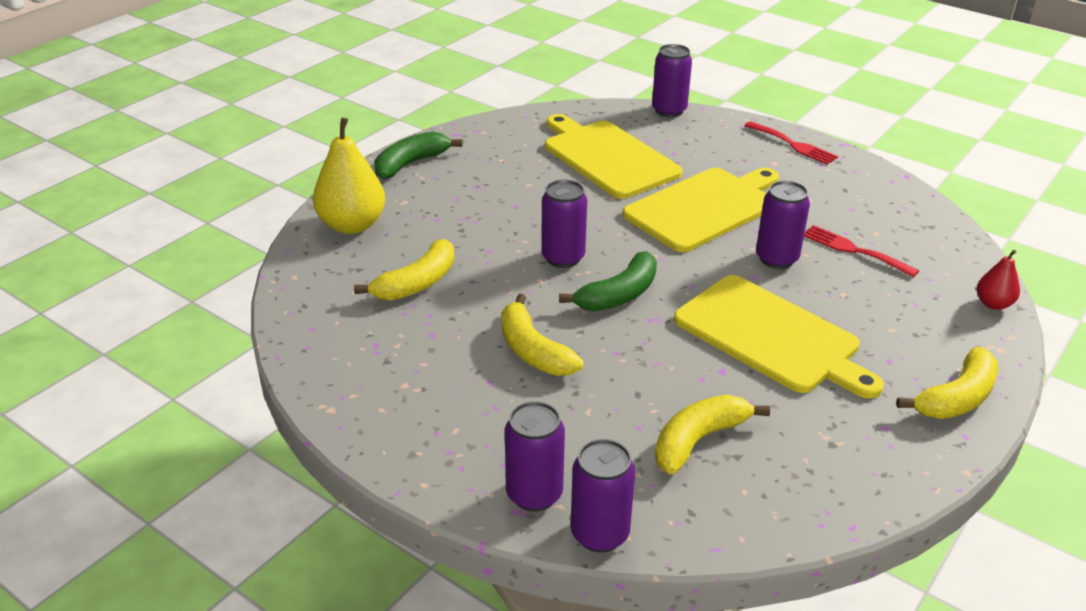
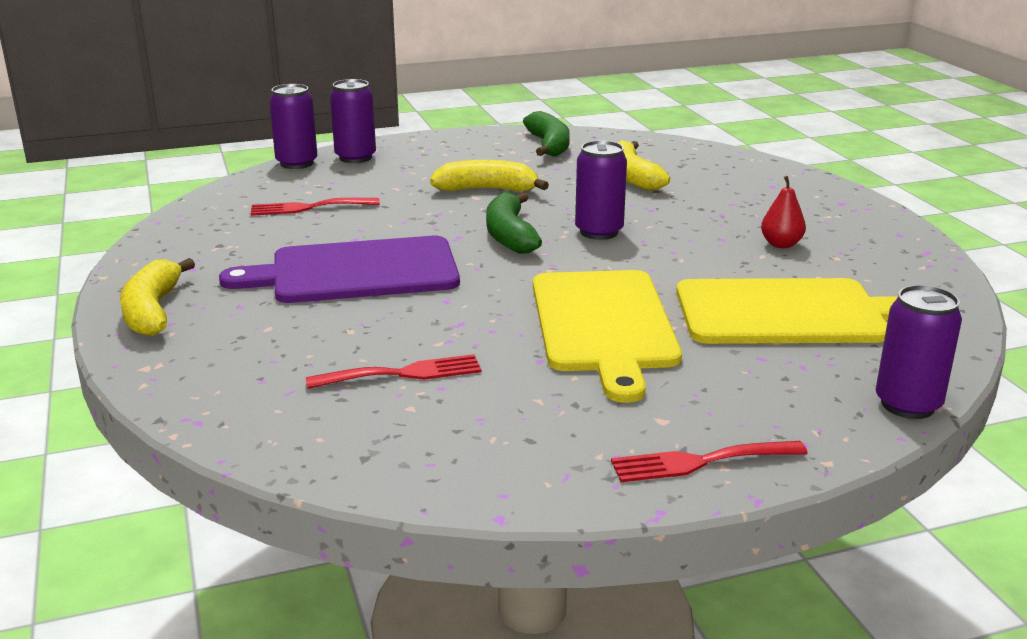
camera: 125 degrees right, 10 degrees down
yellow pear [313,117,385,234] -> none
green banana [374,132,462,179] -> green banana moved to [523,111,570,157]
yellow banana [655,395,770,475] -> red fork [251,198,380,216]
yellow cutting board [674,275,884,399] -> purple cutting board [219,236,460,303]
purple can [756,181,810,269] -> none
red pear [977,250,1020,310] -> red pear moved to [761,176,806,248]

